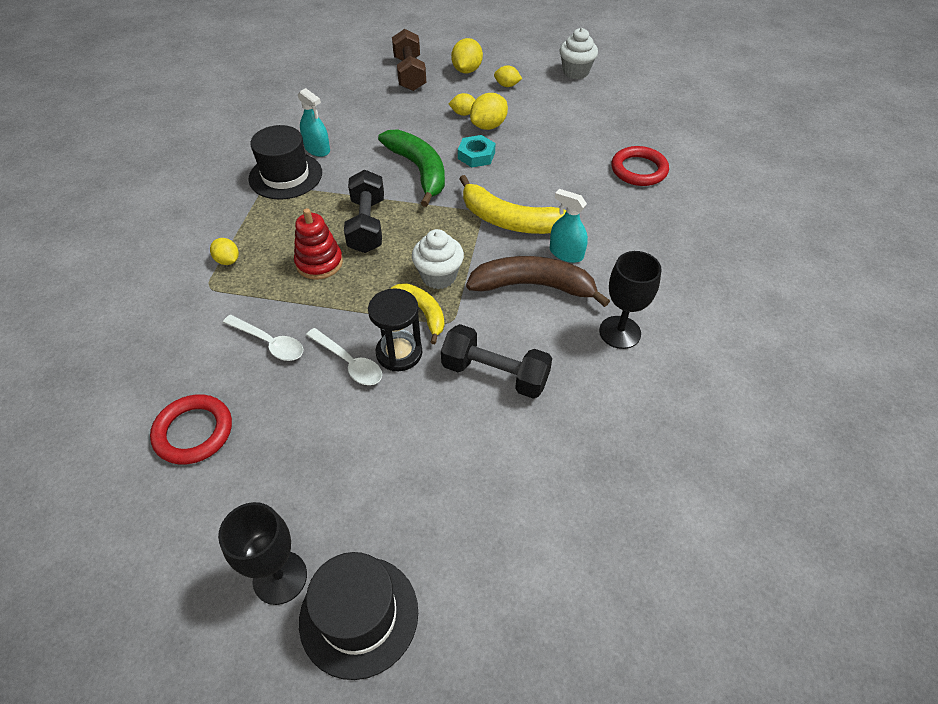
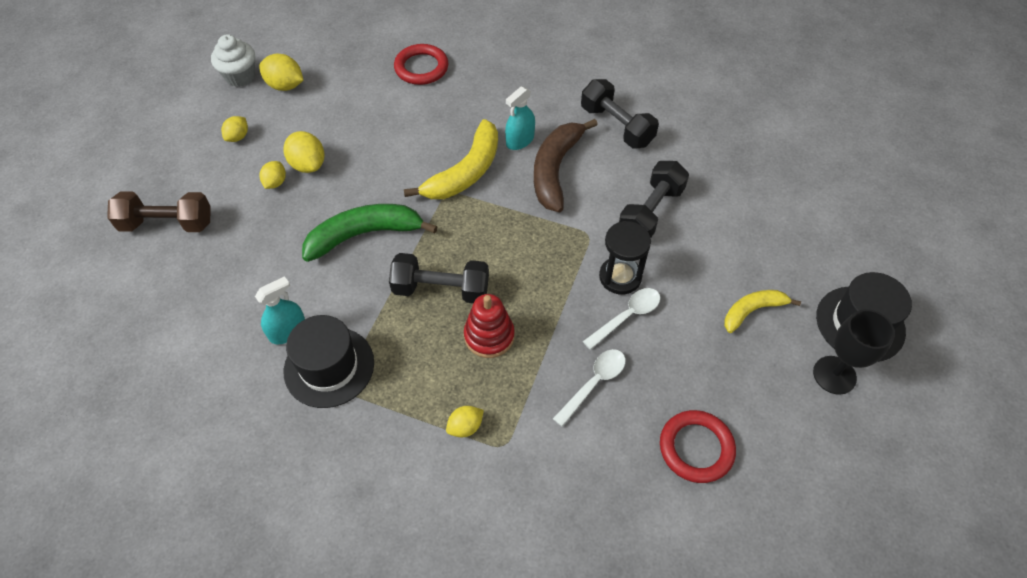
camera: 80 degrees left, 5 degrees up
yellow banana [391,283,445,344] -> yellow banana moved to [724,290,801,333]
white cupcake [412,229,464,289] -> none
yellow lemon [451,38,483,73] -> yellow lemon moved to [259,54,303,91]
turquoise nut [458,135,495,168] -> none
black goblet [599,251,662,349] -> black dumbbell [581,79,659,148]

